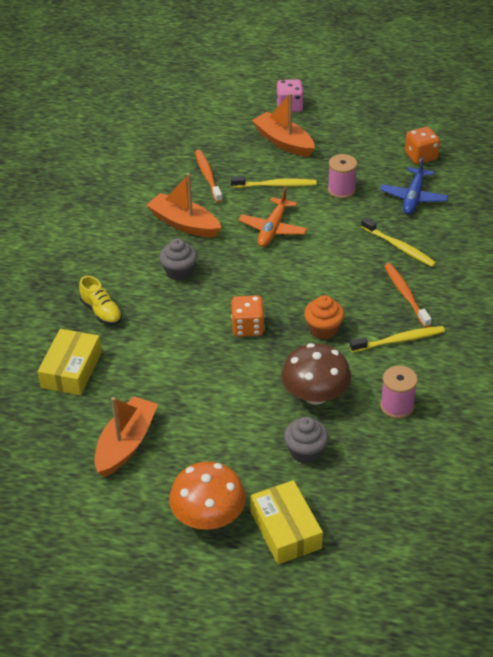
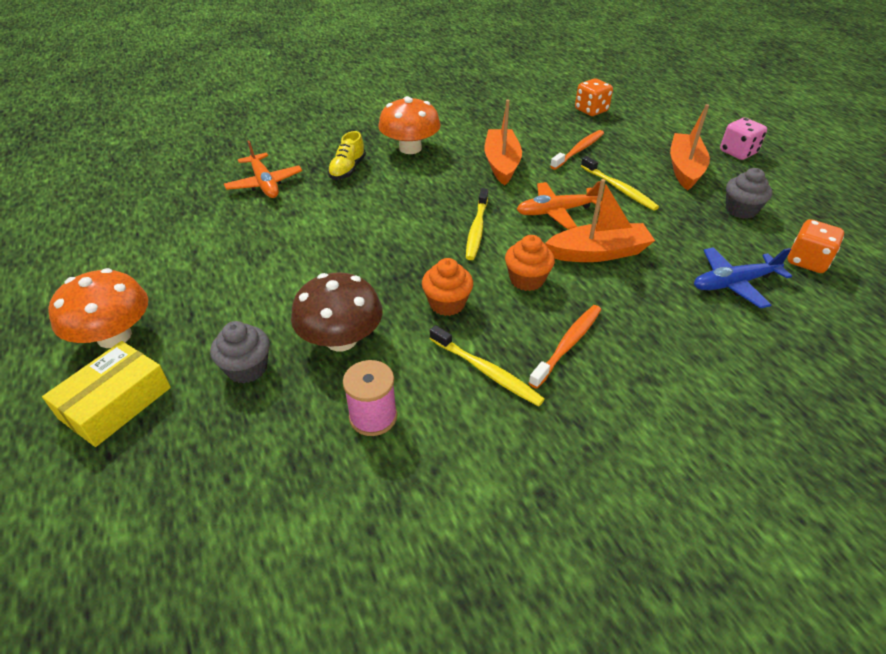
camera: 55 degrees right, 0 degrees up
yellow box [38,329,102,395] -> orange plane [224,140,302,198]
orange boat [95,396,158,477] -> orange boat moved to [545,179,655,262]
grey cupcake [159,238,197,281] -> grey cupcake moved to [726,168,772,219]
orange dice [231,295,265,337] -> orange dice moved to [575,78,613,116]
pink spool [328,154,357,199] -> none
yellow toothbrush [361,217,436,267] -> yellow toothbrush moved to [466,188,488,260]
none -> orange mushroom [378,96,441,154]
none -> orange cupcake [505,235,555,291]

